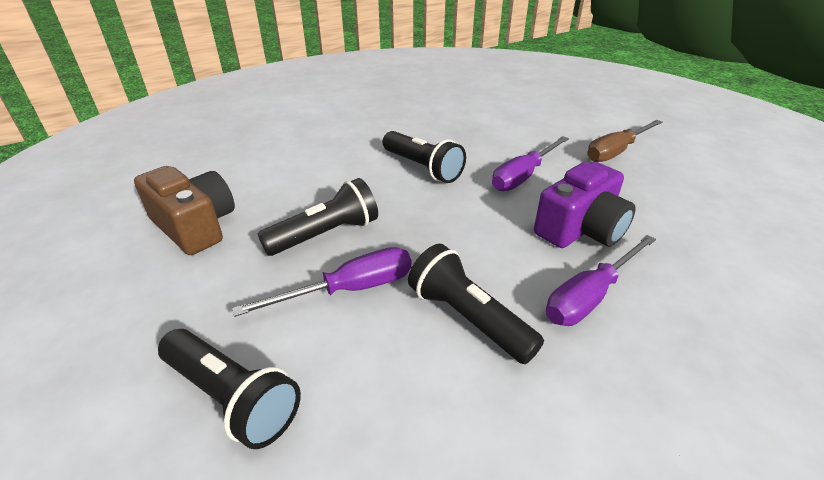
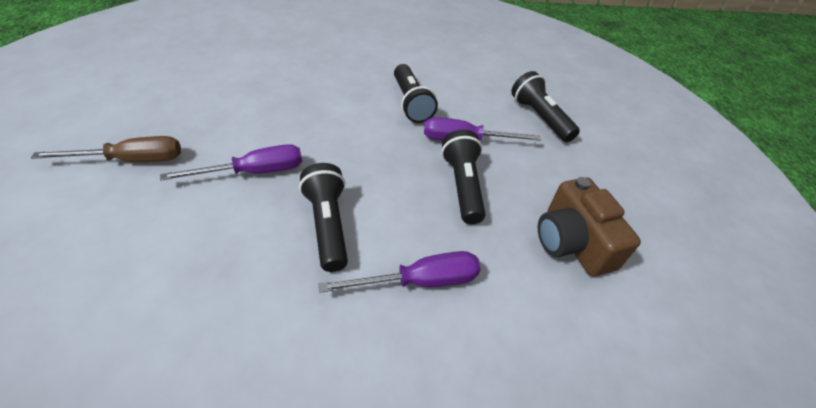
camera: 155 degrees left, 10 degrees up
black flashlight [258,178,378,256] -> black flashlight turned 90 degrees clockwise [441,130,486,224]
purple camera [534,162,636,248] -> none
purple screwdriver [546,235,656,326] -> purple screwdriver moved to [319,251,481,293]

